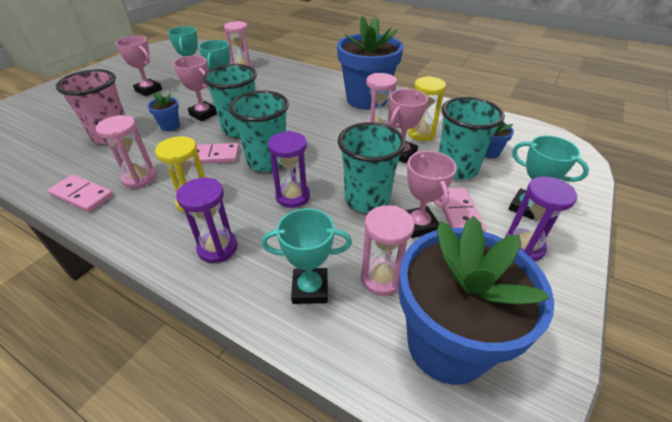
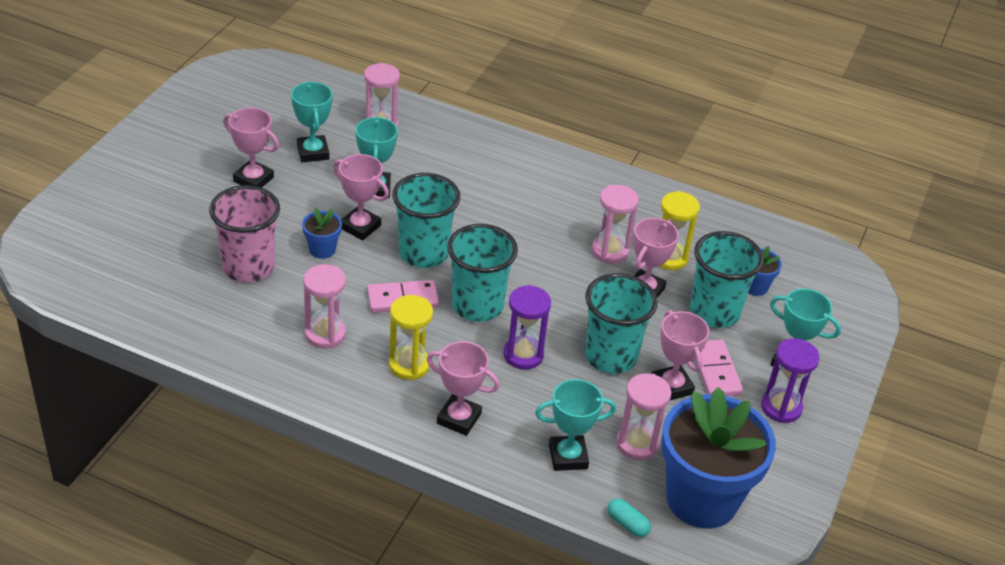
camera: 10 degrees left, 0 degrees up
pink domino [48,175,114,212] -> none
purple hourglass [176,178,238,263] -> pink trophy [427,341,500,436]
blue flower pot [337,16,404,110] -> none
none -> turquoise capsule [607,498,651,537]

